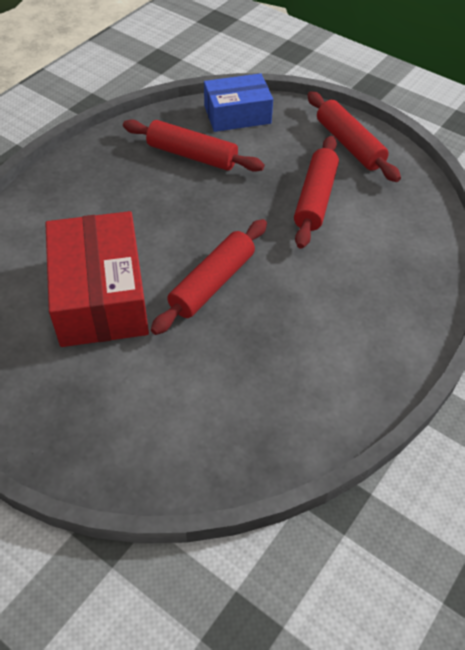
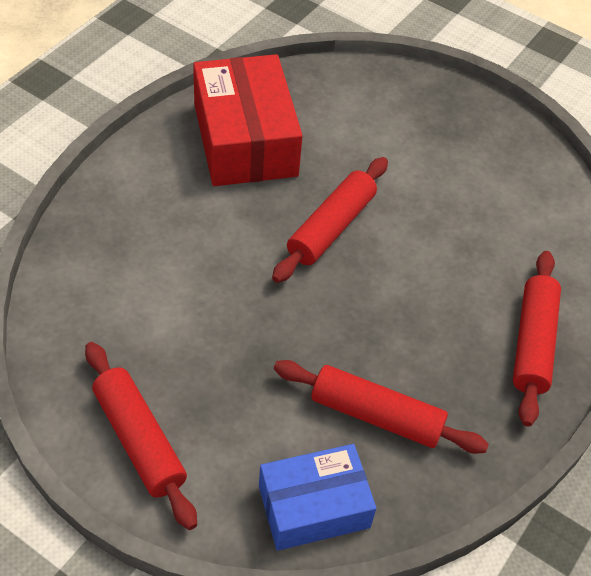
camera: 175 degrees right, 0 degrees up
red box [45,211,149,347] -> red box moved to [193,54,303,186]
red rolling pin [294,136,339,249] -> red rolling pin moved to [513,251,561,427]

